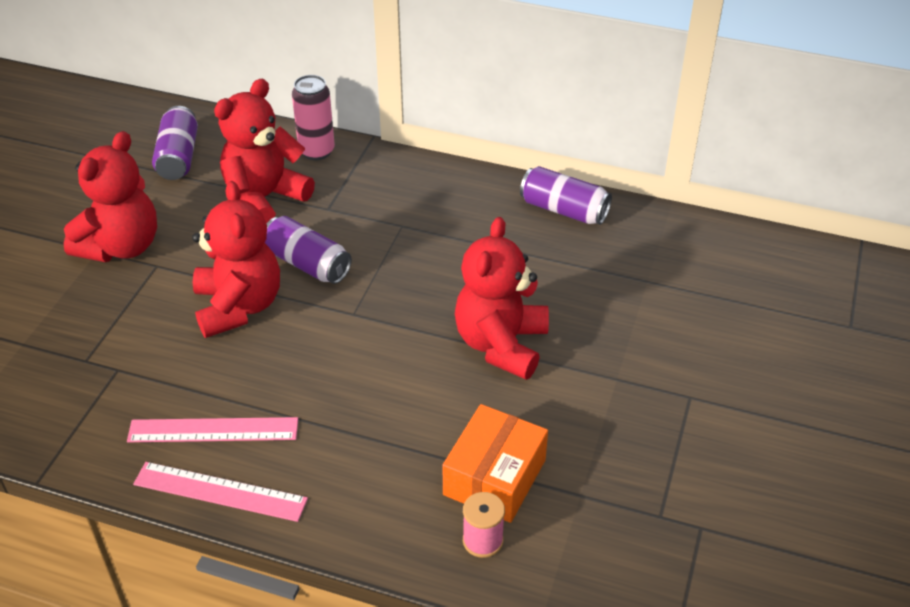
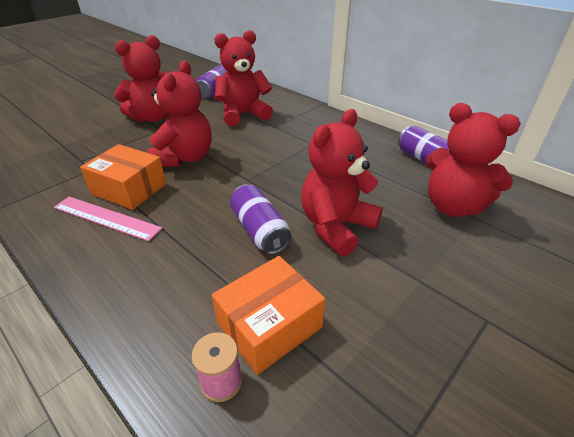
camera: 25 degrees right, 5 degrees down
pink ruler [133,462,308,522] -> none
purple can [265,216,352,284] -> purple can moved to [230,184,291,254]
pink can [292,75,335,160] -> none
none -> orange box [80,144,166,210]
none -> red teddy bear [426,103,521,217]

